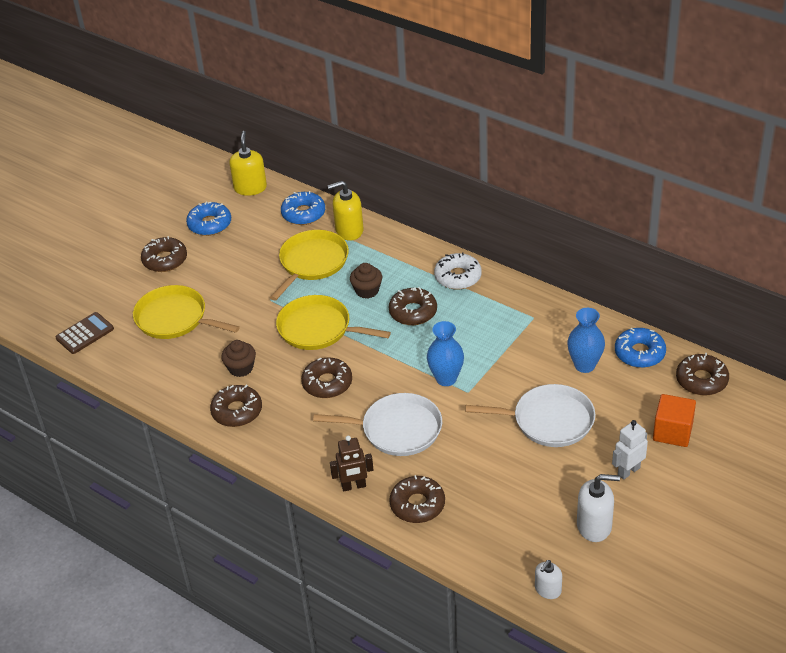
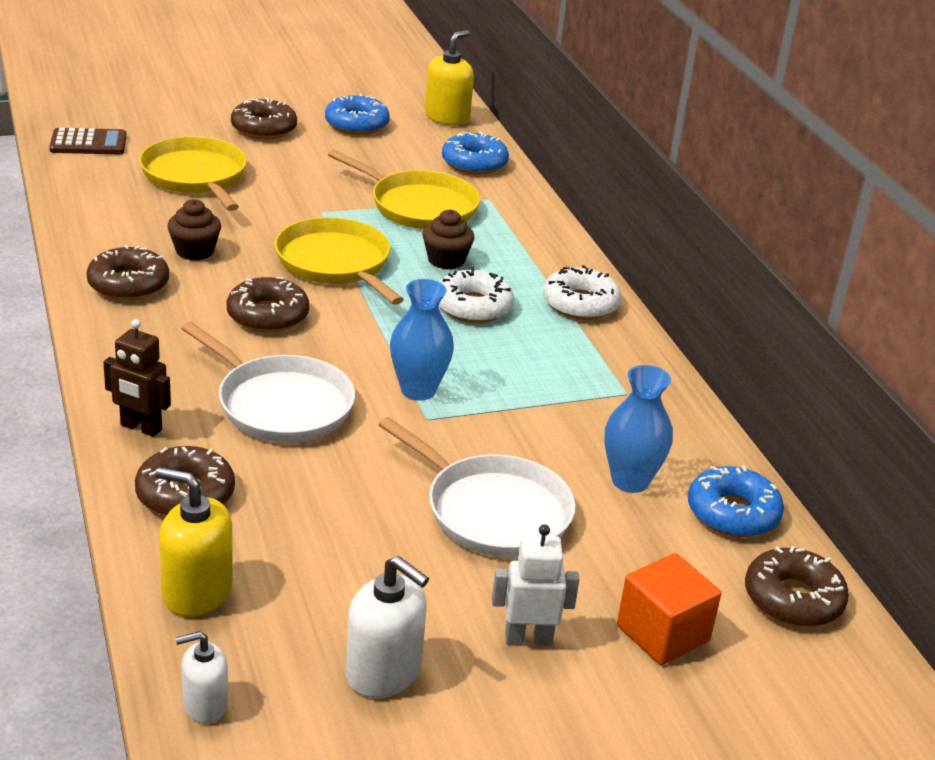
camera: 30 degrees right, 10 degrees down
yellow pan [270,230,349,301] -> yellow pan turned 60 degrees clockwise [328,150,480,229]
yellow soap dispenser [328,181,363,241] -> yellow soap dispenser moved to [156,467,233,617]
brown donut [389,287,437,325] -> white donut [439,267,514,323]

